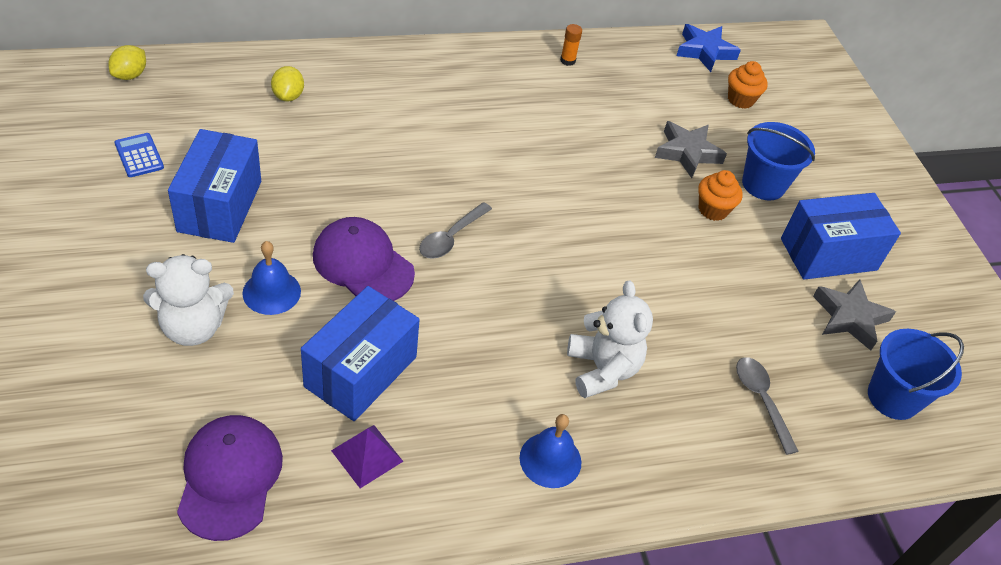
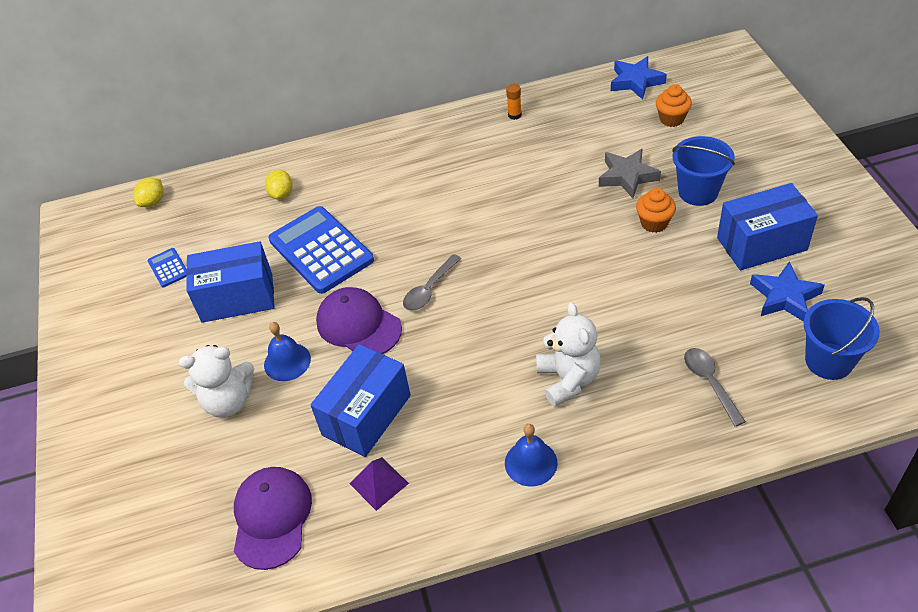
camera: 10 degrees right, 0 degrees up
blue box [168,129,261,243] -> blue box turned 75 degrees clockwise [186,241,275,323]
grey star [813,279,896,351] -> blue star [750,261,824,322]
none -> blue calculator [268,206,374,294]

